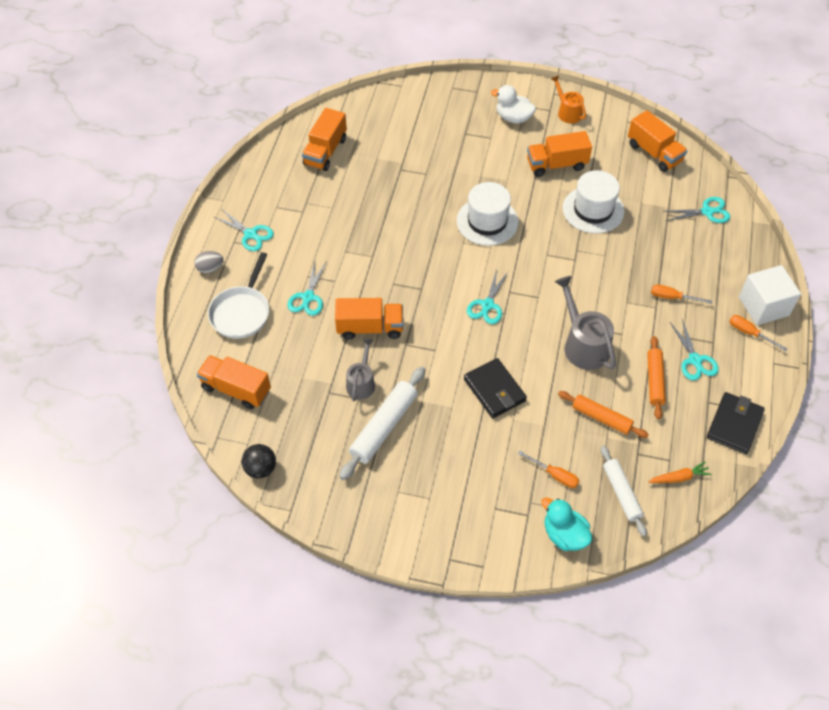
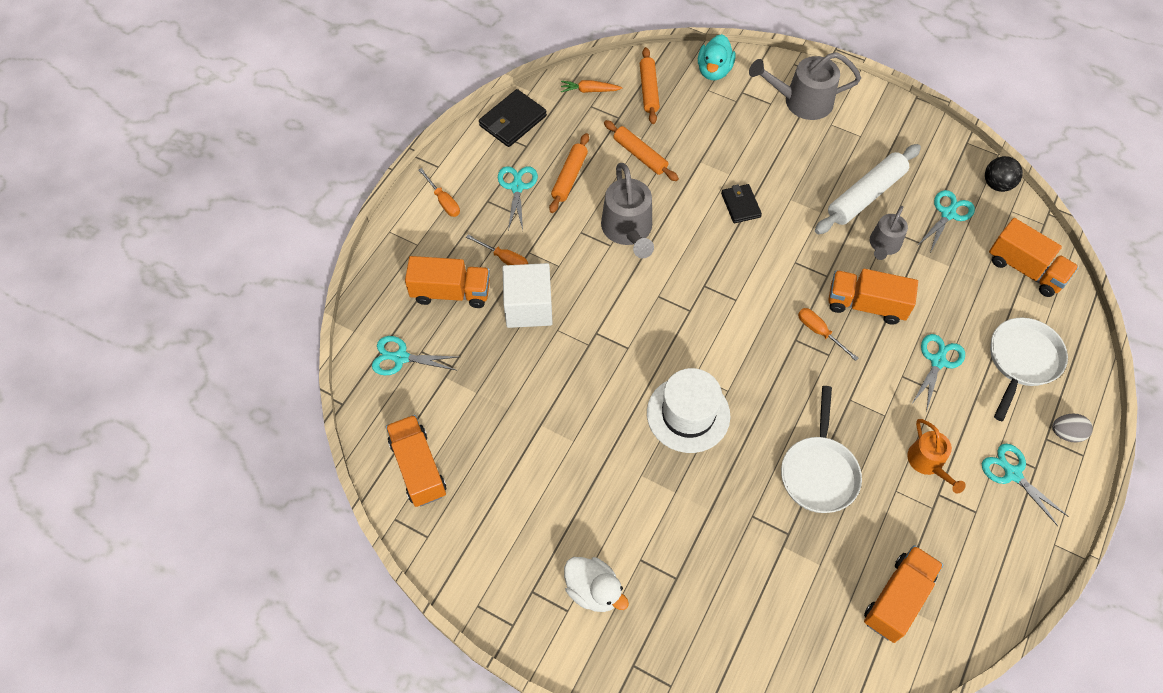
camera: 165 degrees left, 5 degrees up
black wallet [464,358,527,418] -> black wallet [721,184,762,223], size x0.66
turquoise scissors [467,270,509,324] -> turquoise scissors moved to [917,190,975,253]
orange screwdriver [518,451,579,488] -> orange screwdriver moved to [798,308,858,361]
orange truck [527,131,592,177] -> orange truck moved to [405,256,490,308]
turquoise duck [541,497,592,551] -> turquoise duck turned 45 degrees clockwise [698,34,736,80]
orange watering can [551,75,586,123] -> orange watering can moved to [907,419,966,494]
white hat [563,170,624,234] -> none
white rolling pin [601,446,647,536] -> orange rolling pin [640,47,660,124]
white cube [739,265,801,325] -> white cube moved to [502,263,553,328]
none -> grey watering can [749,52,861,120]
none -> white pan [781,386,862,513]

